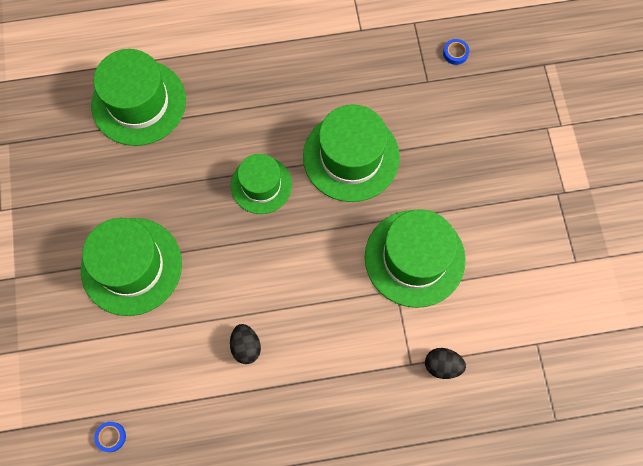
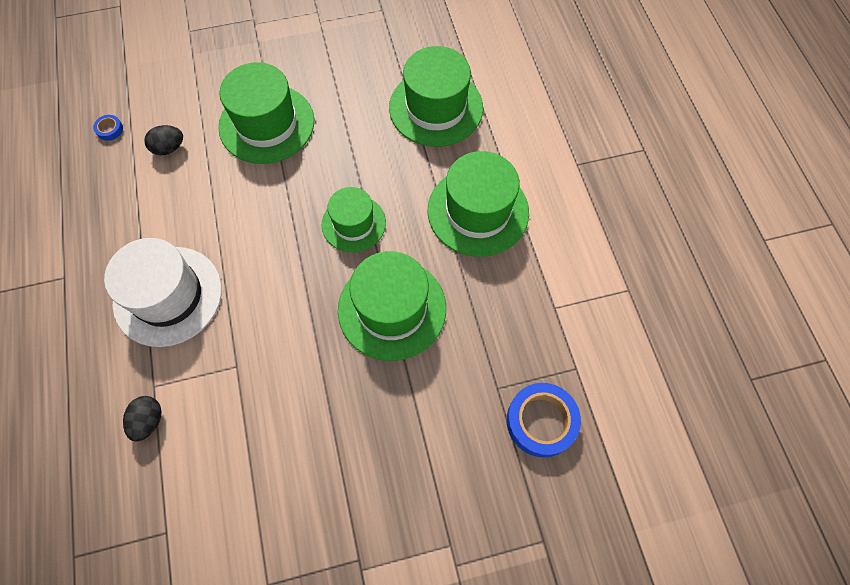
camera: 85 degrees right, 5 degrees down
black egg [230,324,261,364] -> black egg moved to [144,125,183,155]
green hat [365,209,466,308] -> green hat moved to [428,151,529,257]
blue tape [443,39,469,65] -> blue tape [507,383,581,457], size x2.21
none -> white hat [104,238,222,347]

